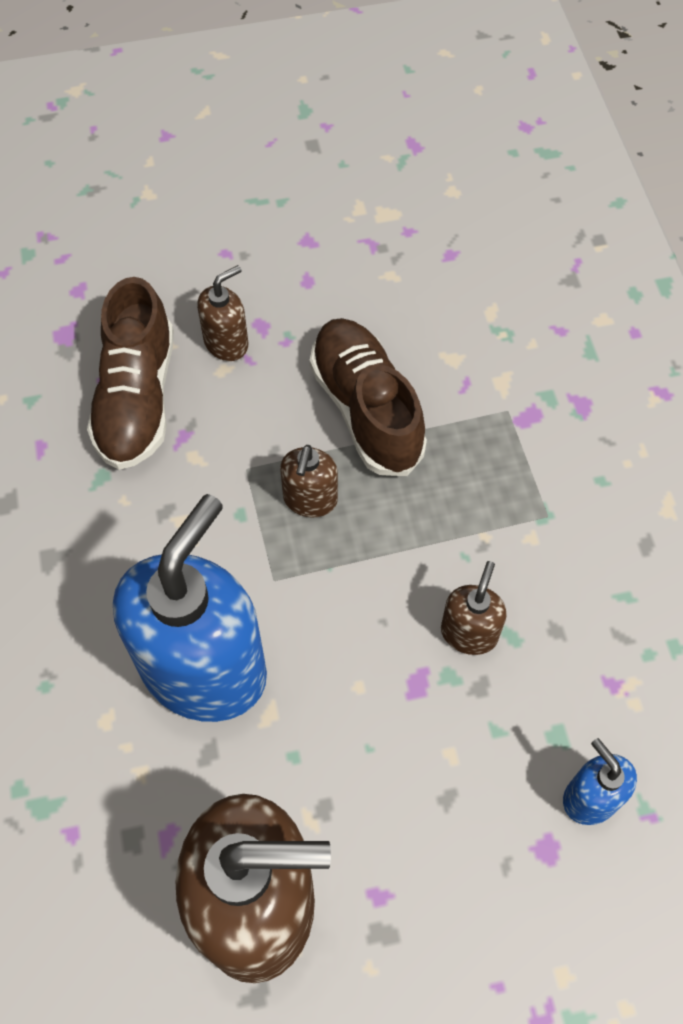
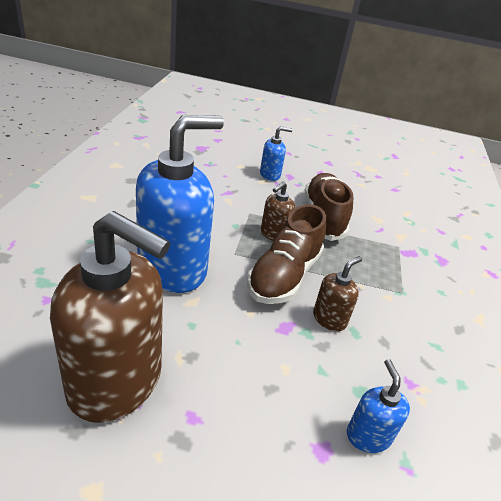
camera: 20 degrees right, 25 degrees down
brown shoe [87,277,174,470] -> brown shoe moved to [247,204,326,304]
brown soap dispenser [197,265,248,361] -> blue soap dispenser [260,126,292,181]

